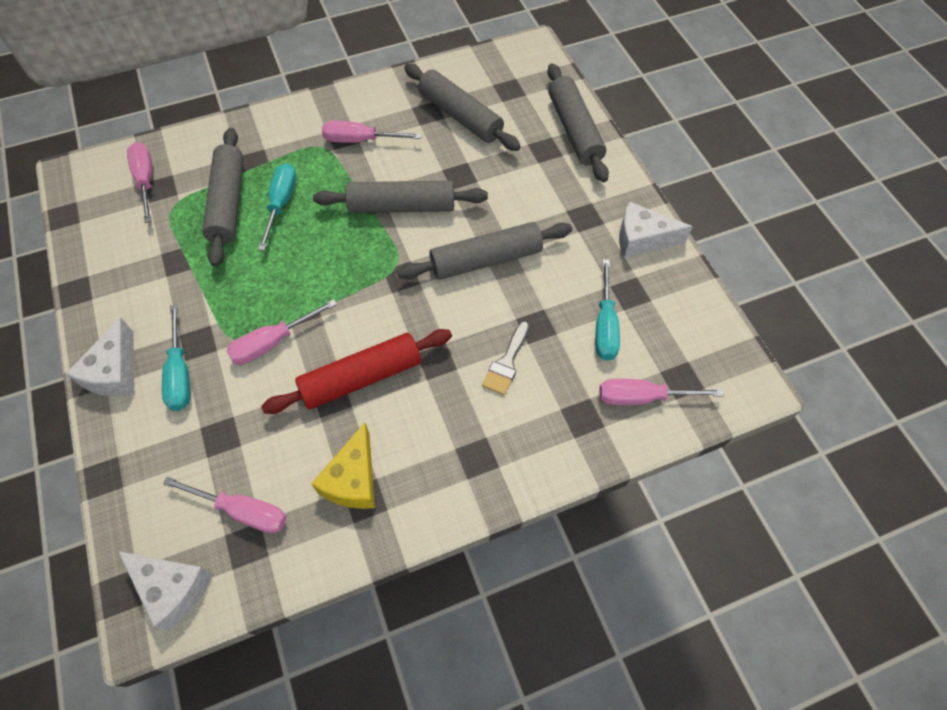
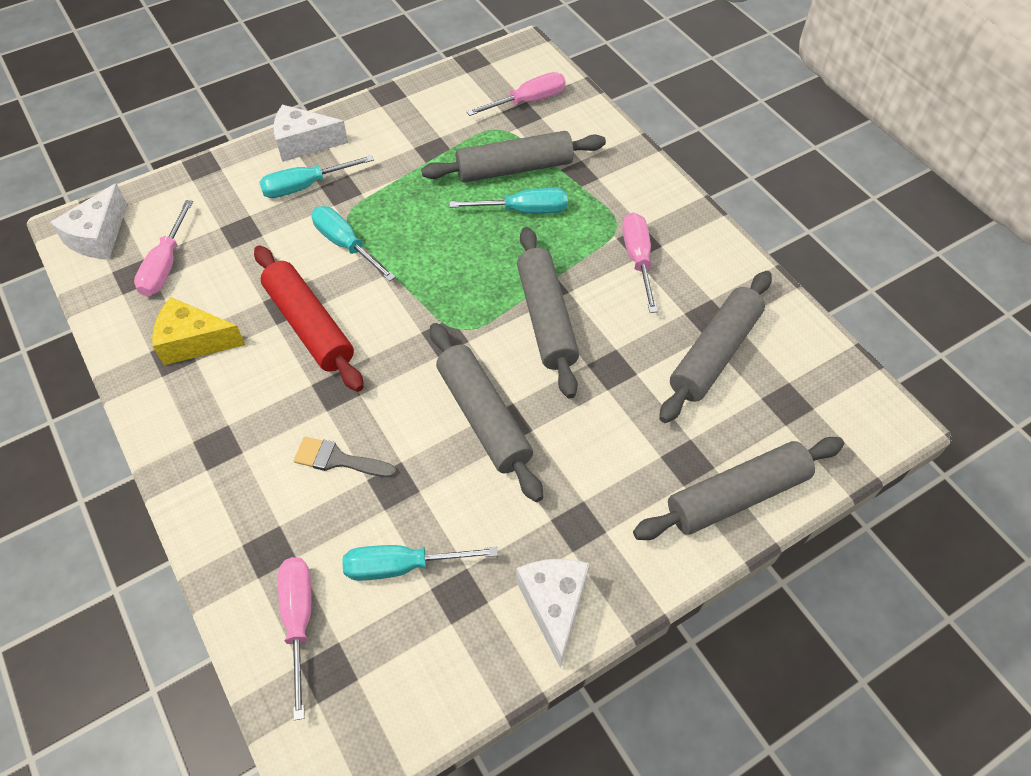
camera: 80 degrees right, 5 degrees down
pink screwdriver [226,299,337,365] -> turquoise screwdriver [311,206,396,282]

